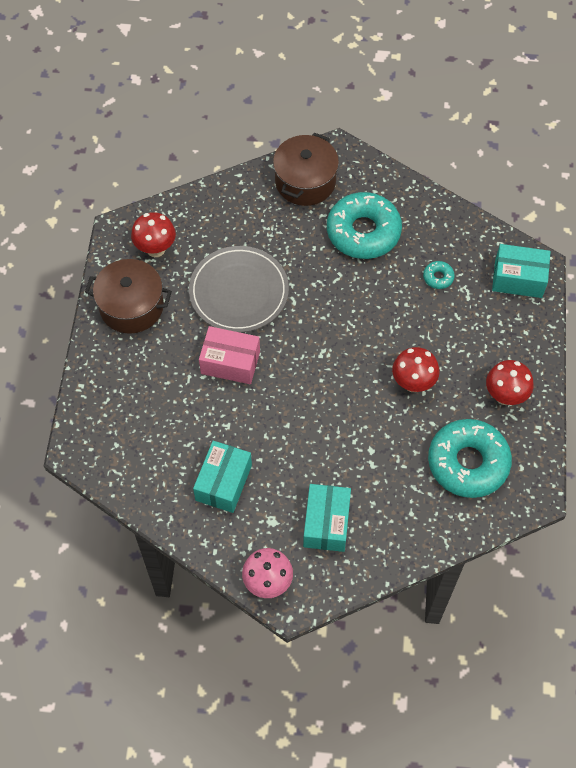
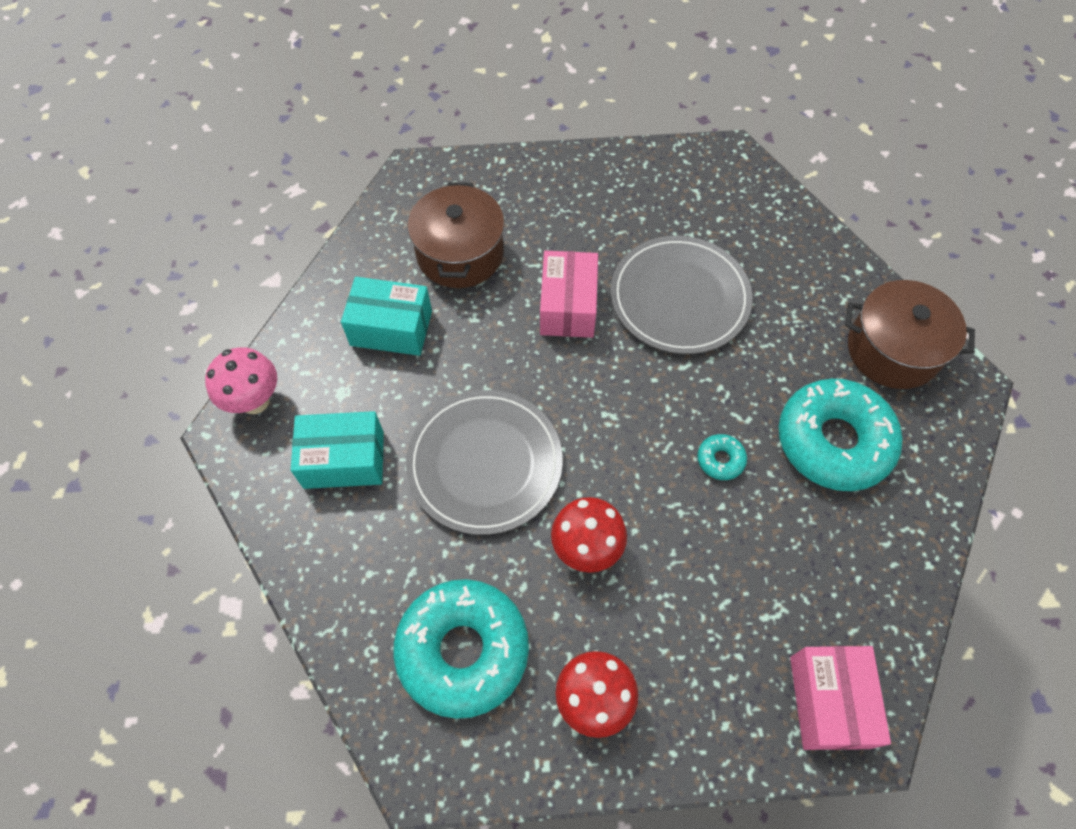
camera: 80 degrees right, 0 degrees up
brown pot [85,259,172,334] -> brown pot moved to [408,182,505,288]
red mushroom [131,212,176,257] -> none
turquoise donut [423,261,455,289] -> turquoise donut moved to [697,434,747,480]
turquoise box [492,244,551,298] -> pink box [790,646,891,750]
none -> grey plate [406,390,563,535]

